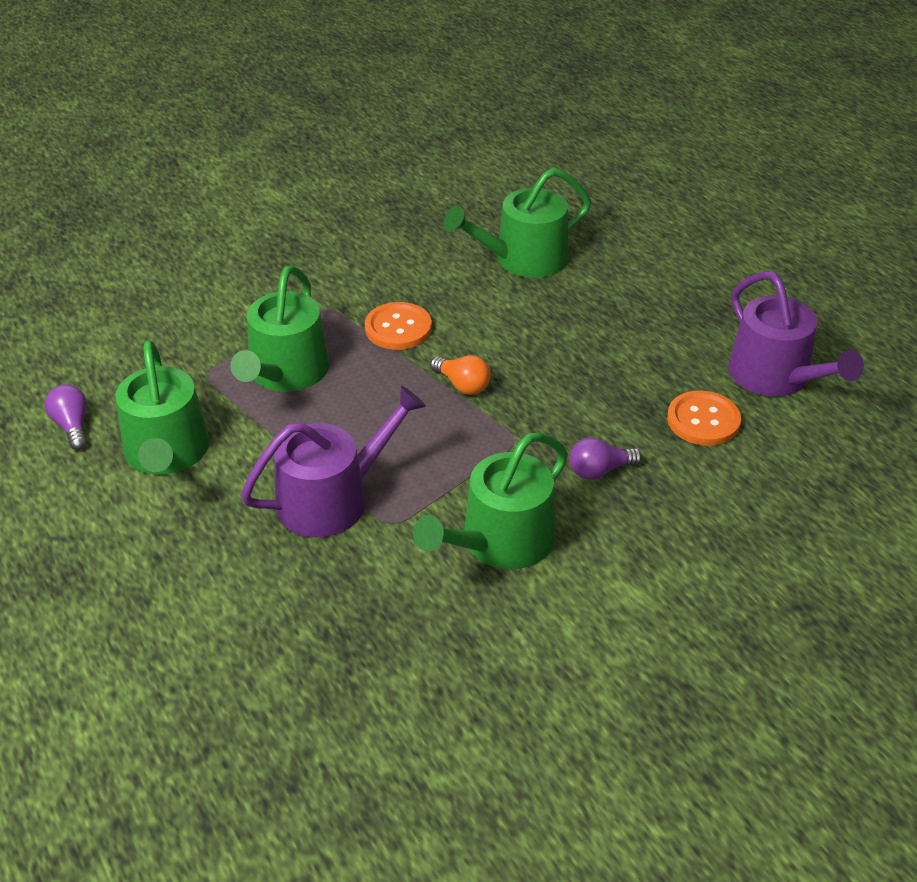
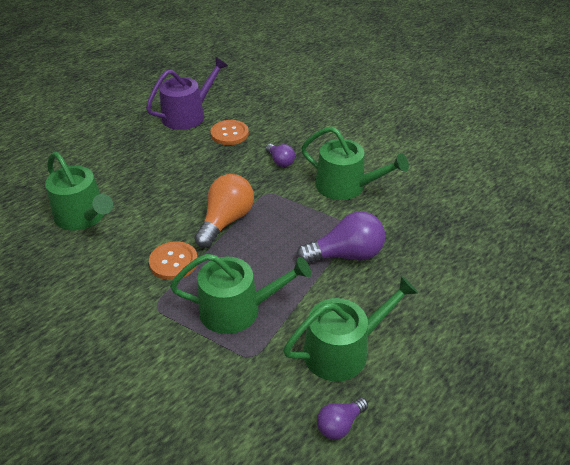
camera: 105 degrees left, 0 degrees up
purple watering can [241,386,426,537] -> purple light bulb [296,211,385,263]
orange light bulb [430,355,491,395] -> orange light bulb [194,174,254,248], size x1.82

